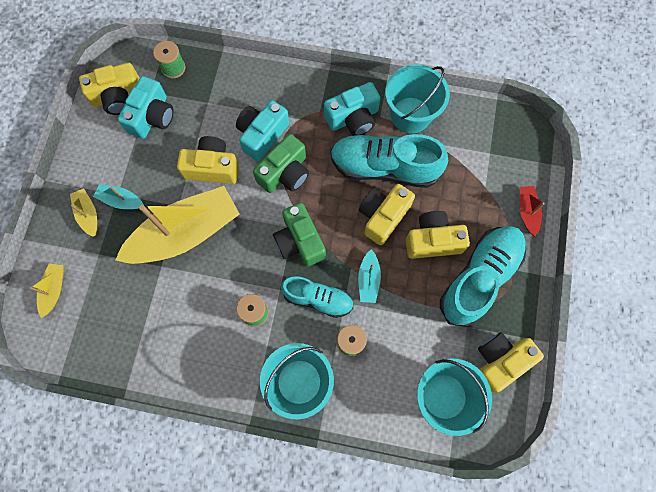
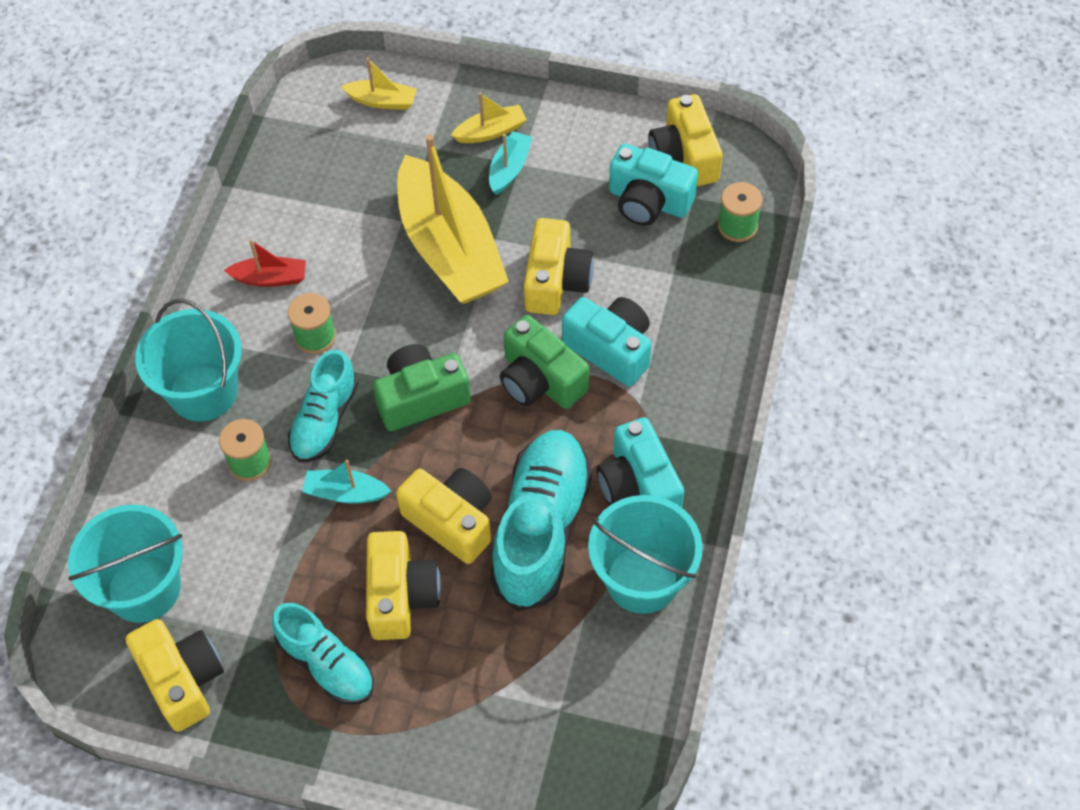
camera: 95 degrees right, 15 degrees down
turquoise shoe [440,226,526,327] -> turquoise shoe [272,603,374,704], size x0.61
red boat [520,186,545,236] -> red boat moved to [224,239,306,287]

